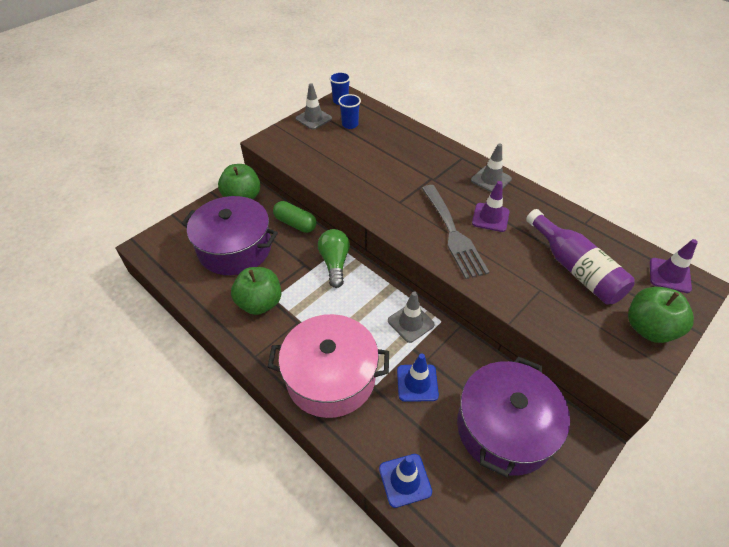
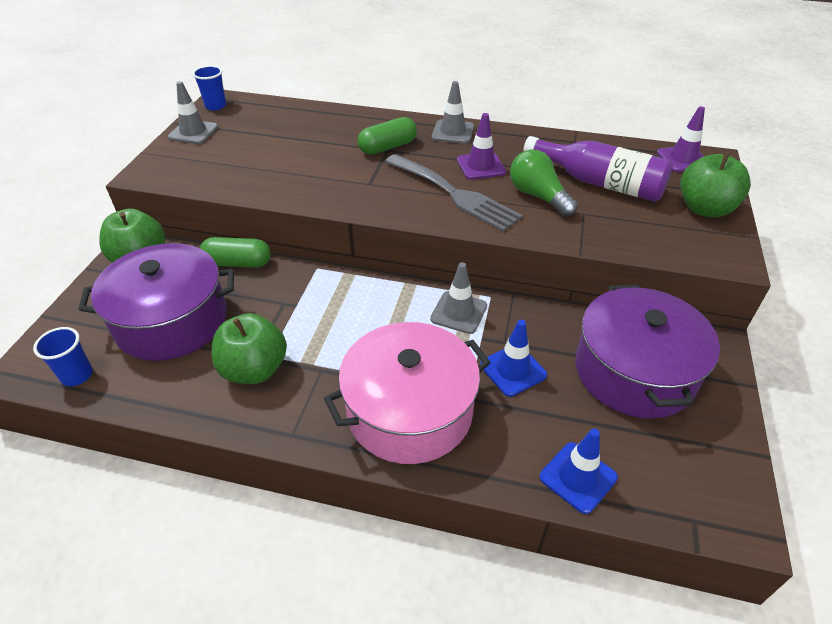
camera: 30 degrees left, 5 degrees down
green light bulb [318,229,350,288] -> green light bulb moved to [510,150,578,217]
blue cup [338,94,361,129] -> blue cup moved to [33,327,93,386]
none -> green capsule [358,117,417,155]

